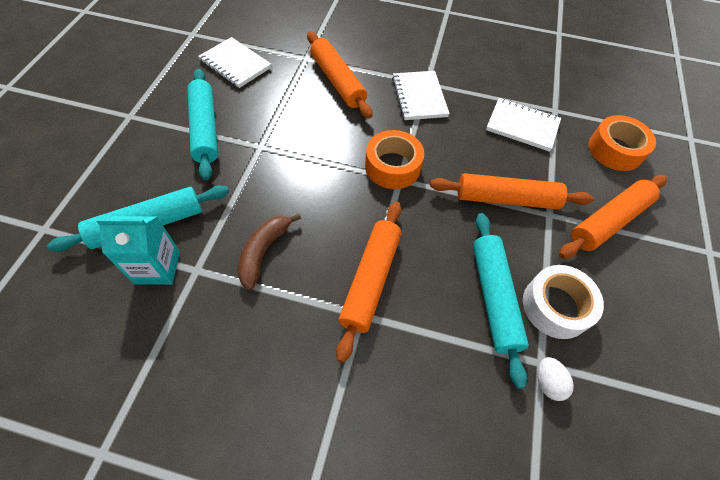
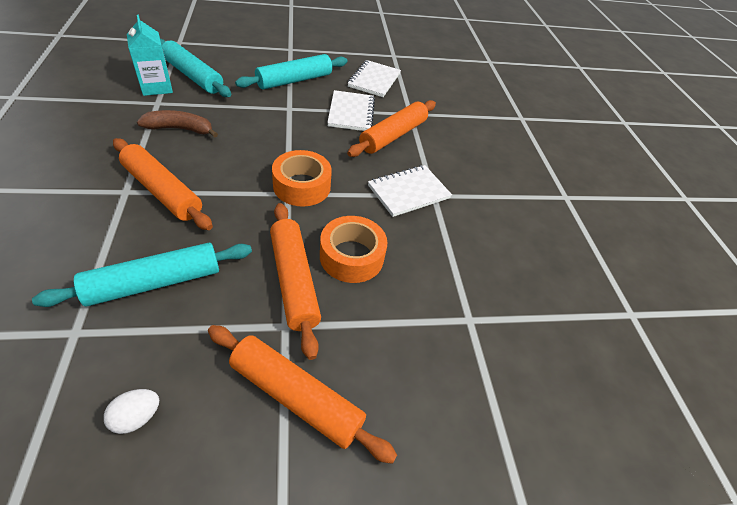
camera: 65 degrees right, 10 degrees down
orange rolling pin [336,202,401,363] -> orange rolling pin turned 45 degrees clockwise [113,138,213,230]
white notebook [486,98,561,152] -> white notebook moved to [327,90,375,131]
white tape [523,265,604,339] -> none
white egg [537,357,574,401] -> white egg moved to [104,389,159,434]
orange tape [589,115,656,171] -> orange tape moved to [320,216,387,283]

